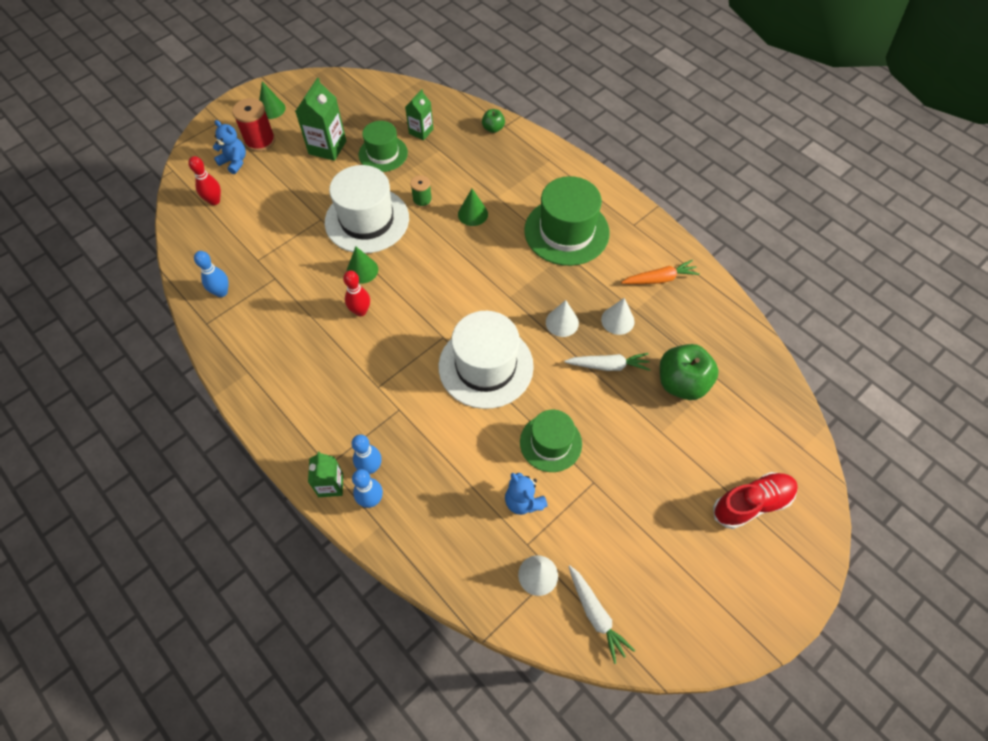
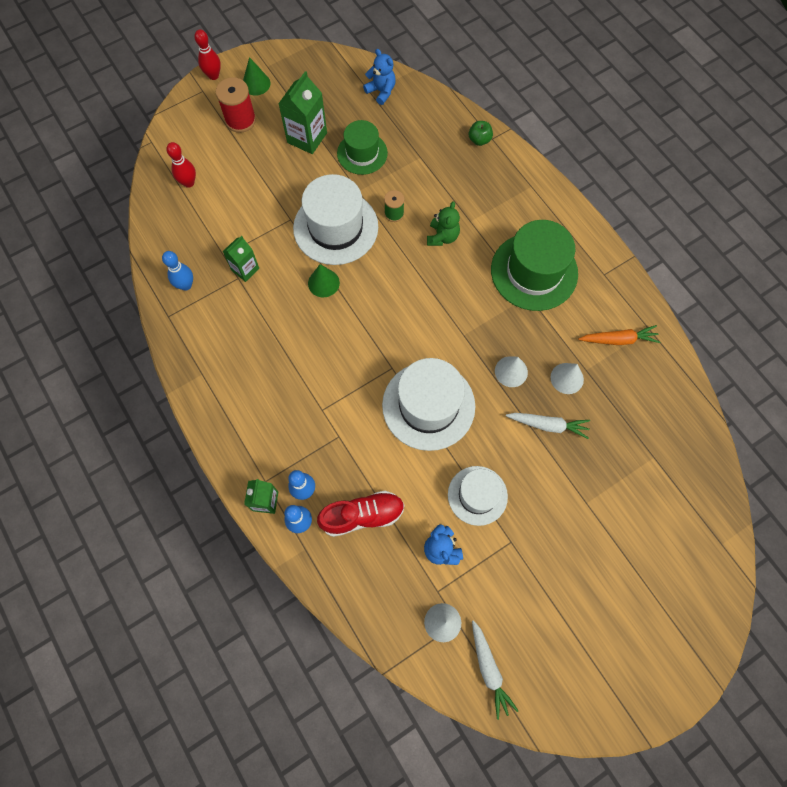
camera: 10 degrees right, 10 degrees up
blue teddy bear [213,120,246,174] -> blue teddy bear moved to [363,49,396,105]
red bowling pin [343,271,370,316] -> red bowling pin moved to [194,29,221,80]
green carton [405,89,433,140] -> green carton moved to [223,236,259,282]
green cone [458,189,488,226] -> green teddy bear [427,201,460,246]
green hat [520,410,582,472] -> white hat [448,466,508,526]
green apple [660,344,719,400] -> none
red shoe [713,472,798,529] -> red shoe moved to [317,491,405,537]

